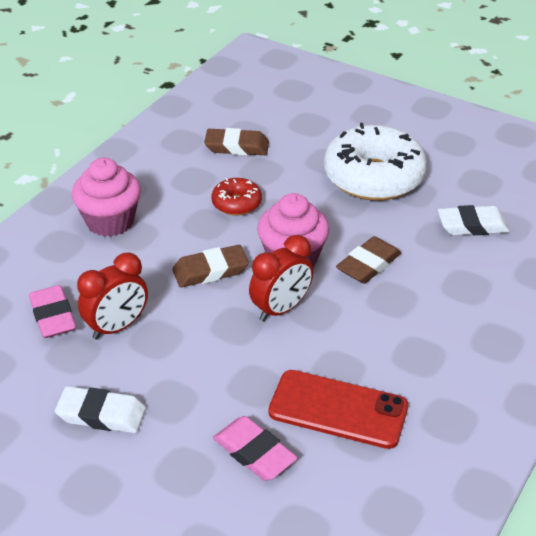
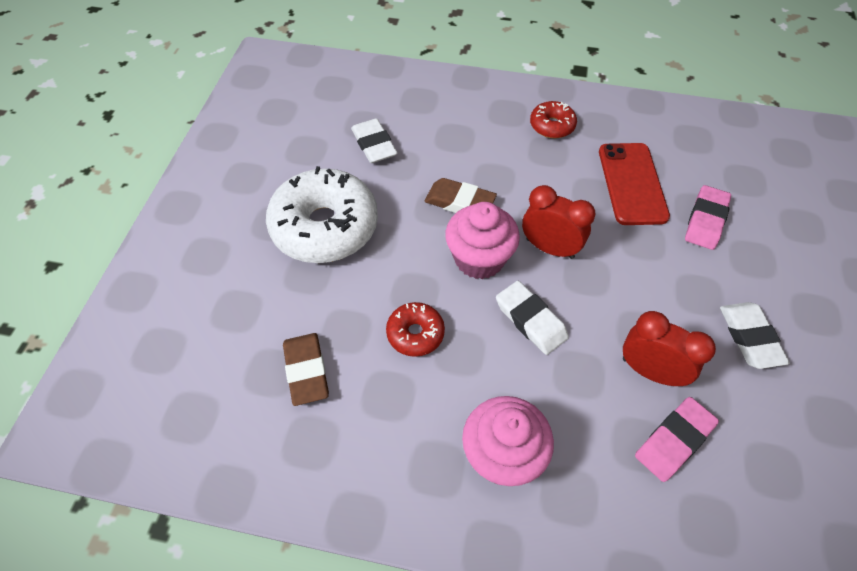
camera: 110 degrees left, 15 degrees up
brown eraser [172,245,249,287] -> white eraser [496,281,569,355]
none -> red donut [530,101,577,138]

